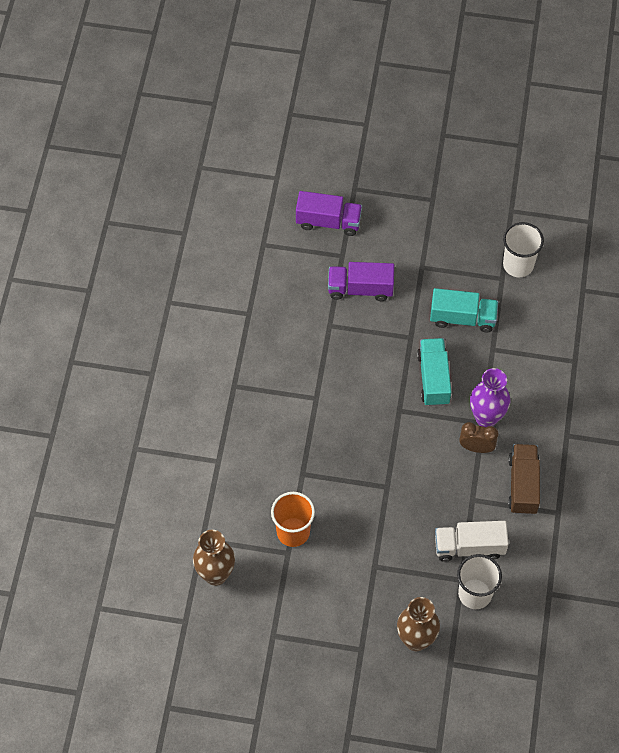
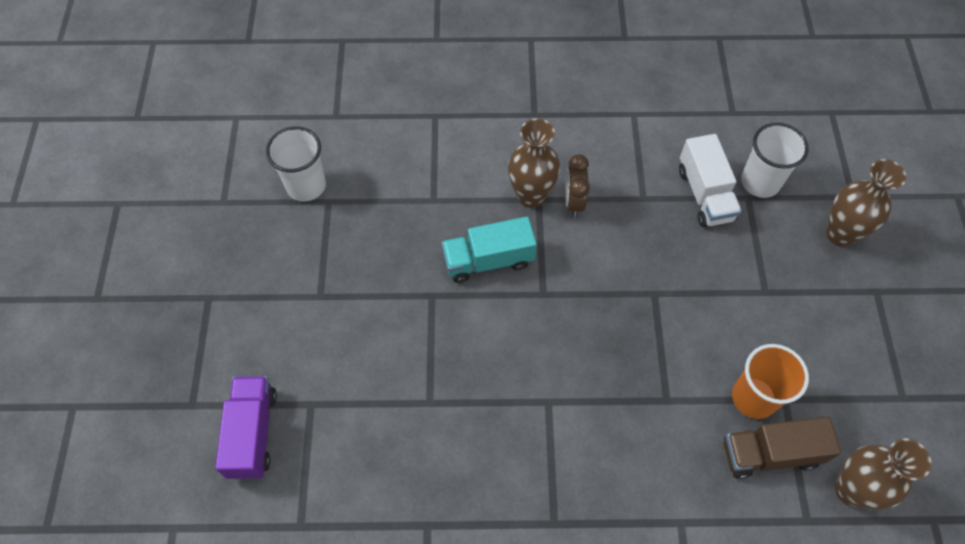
camera: 100 degrees left, 0 degrees up
purple truck [328,262,394,301] -> none
turquoise truck [430,288,498,333] -> none
purple vase [470,368,511,427] -> brown vase [508,118,560,208]
brown truck [508,444,540,515] -> brown truck moved to [724,417,841,479]

